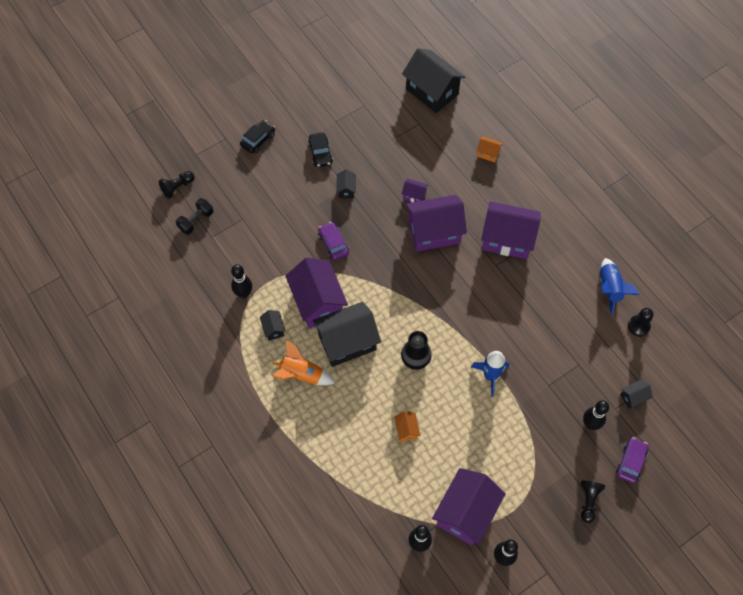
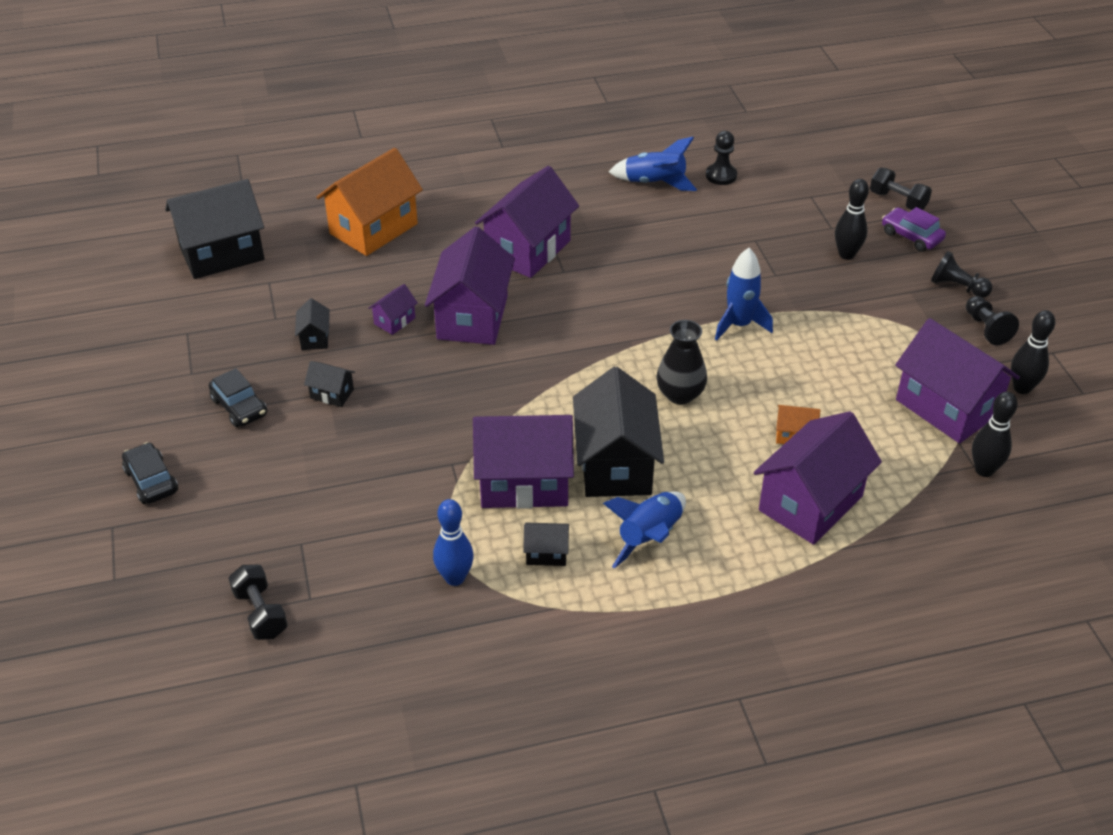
camera: 70 degrees left, 20 degrees down
black pawn [159,171,194,199] -> black pawn moved to [966,296,1019,345]
black bowling pin [231,264,252,298] -> blue bowling pin [433,499,474,586]
orange rocket [272,340,335,385] -> blue rocket [603,491,686,569]
black car [308,132,333,167] -> black car turned 45 degrees clockwise [209,368,267,427]
purple car [318,222,349,260] -> none
orange house [477,137,503,162] -> orange house [316,148,423,256], size x2.28
black house [620,379,653,409] -> black house moved to [295,298,330,350]
none -> purple house [754,411,882,545]
none -> black dumbbell [870,168,932,210]

